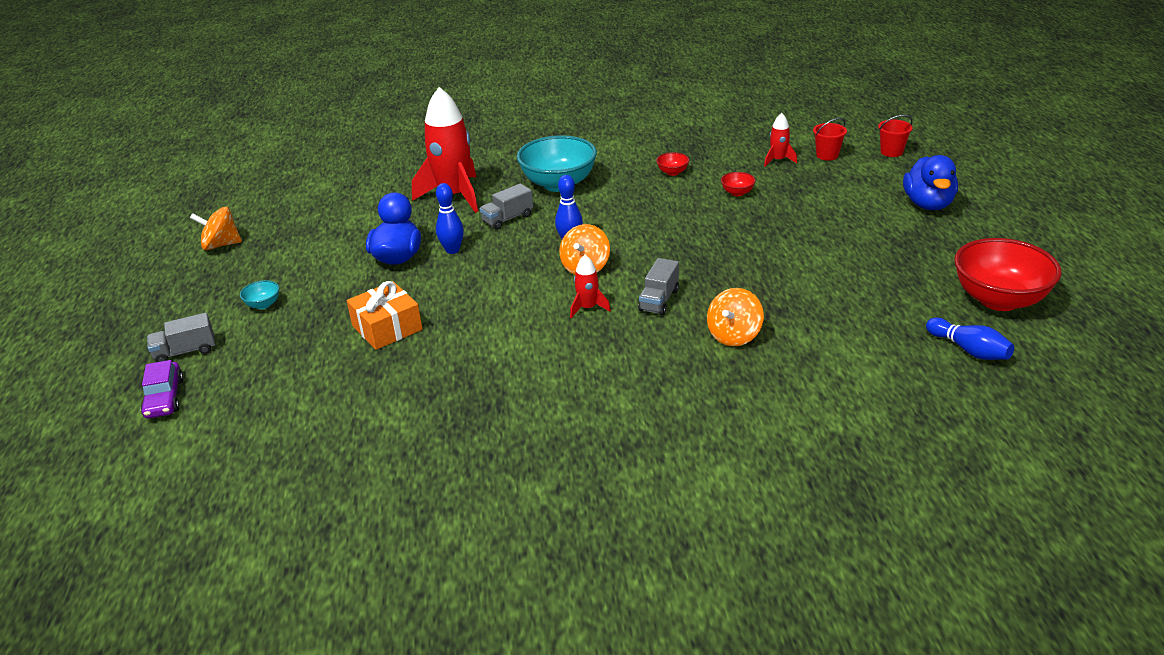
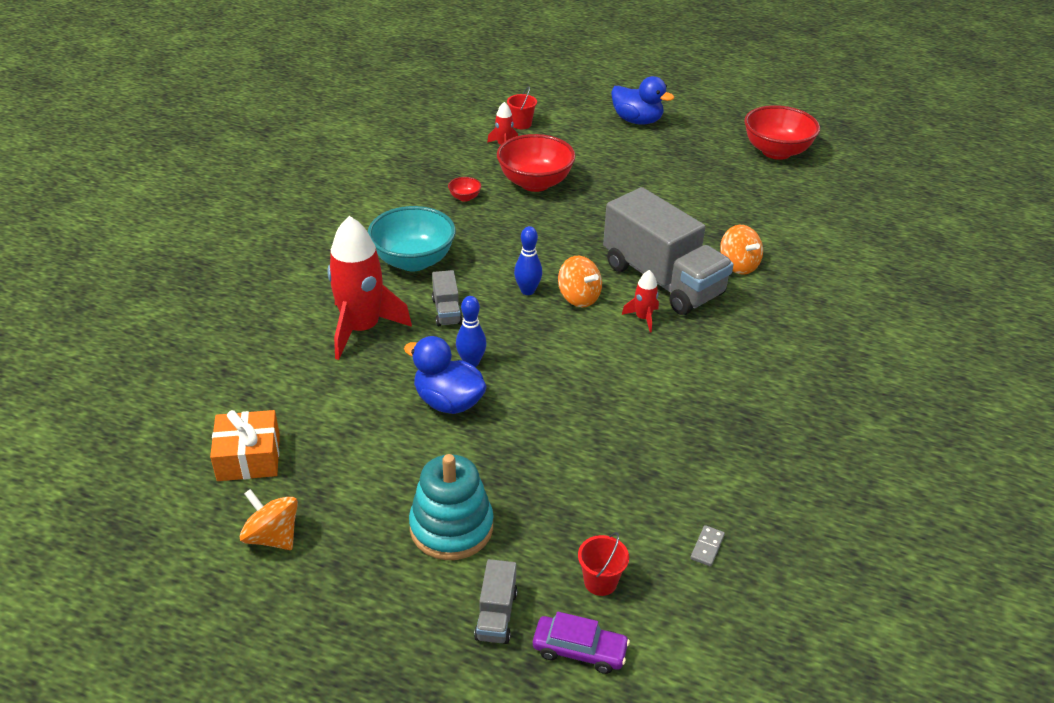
camera: 65 degrees left, 5 degrees up
orange spinning top [190,207,242,250] -> orange spinning top turned 105 degrees clockwise [240,489,298,550]
turquoise bowl [240,280,279,309] -> turquoise stacking toy [409,454,494,560]
orange gift [347,281,422,350] -> orange gift moved to [210,410,280,481]
grey truck [638,258,679,315] -> grey truck [603,187,734,315], size x2.39
red bowl [721,172,756,196] -> red bowl [497,134,576,192], size x2.39
red bucket [878,115,913,157] -> red bucket moved to [578,532,629,596]
blue bowling pin [926,318,1014,360] -> none
none -> grey domino [690,525,725,566]

